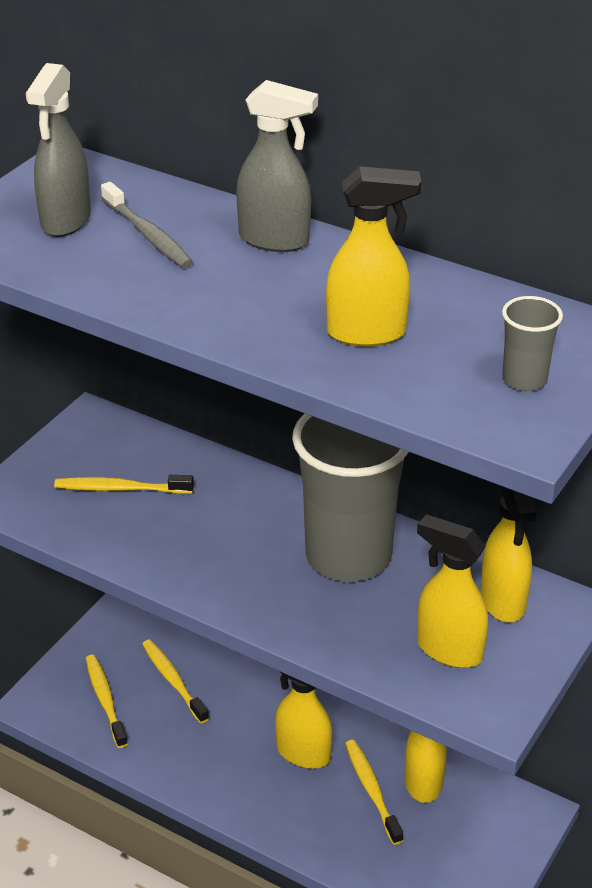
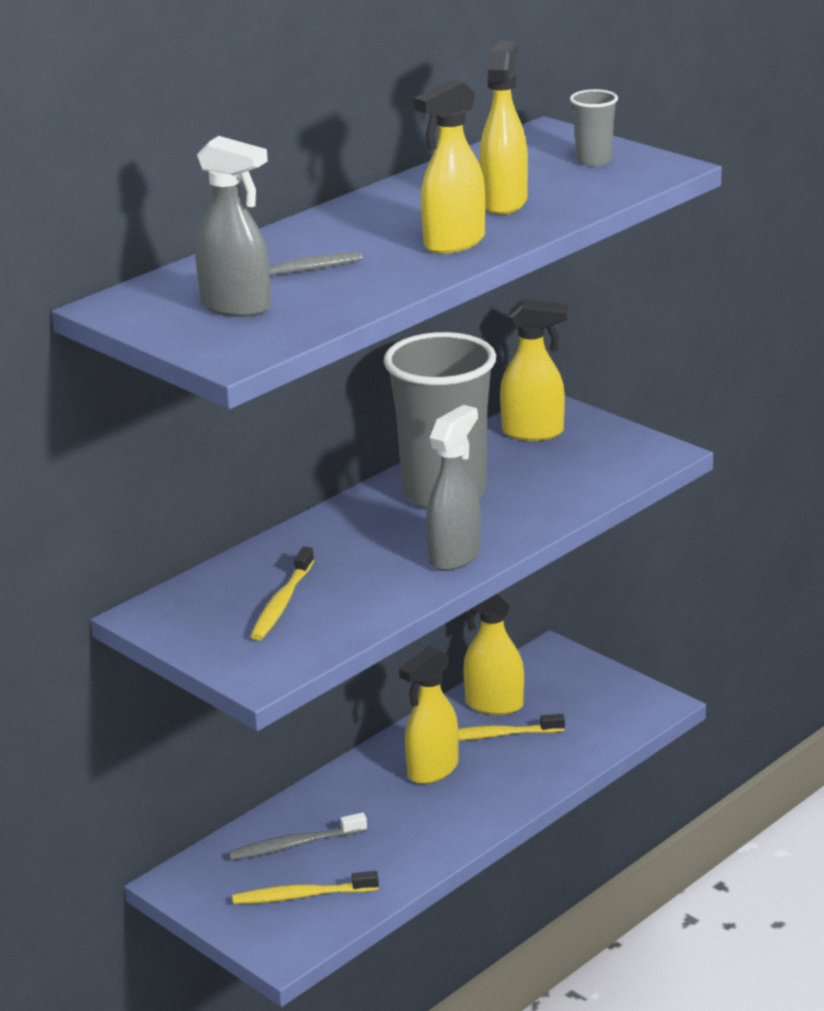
camera: 75 degrees left, 10 degrees down
yellow toothbrush [142,640,209,724] -> grey toothbrush [228,812,367,861]
grey spray bottle [236,80,318,252] -> grey spray bottle moved to [426,405,481,571]
yellow spray bottle [417,514,488,668] -> yellow spray bottle moved to [414,79,485,254]

